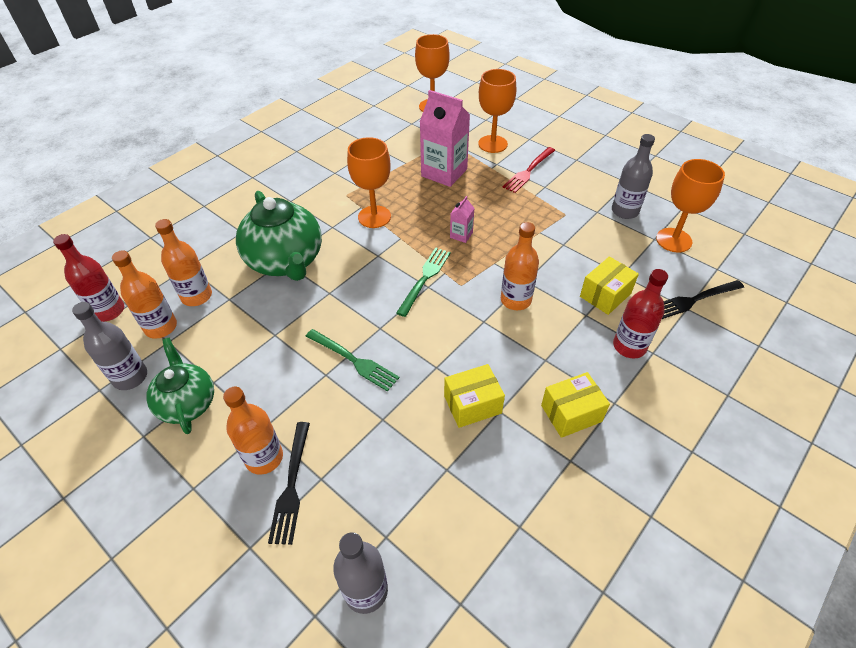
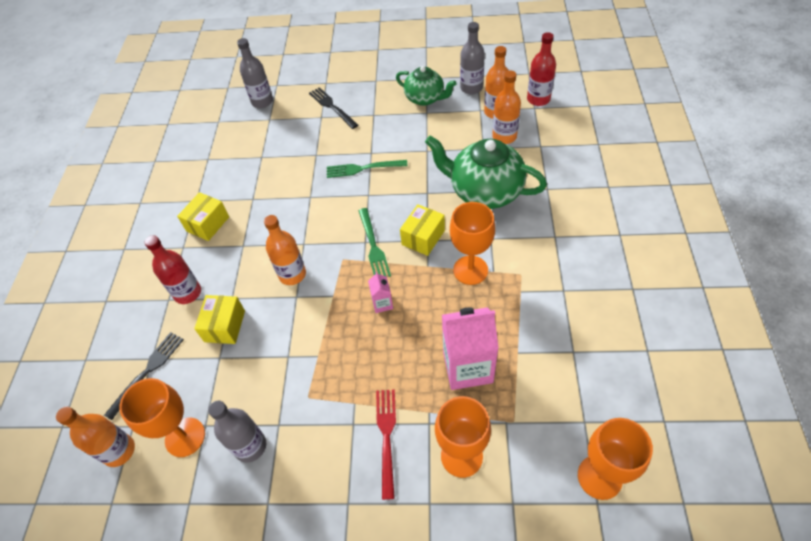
camera: 145 degrees right, 5 degrees up
orange bottle [223,387,283,475] -> orange bottle moved to [56,407,135,467]
yellow box [444,364,505,428] -> yellow box moved to [400,204,445,256]

